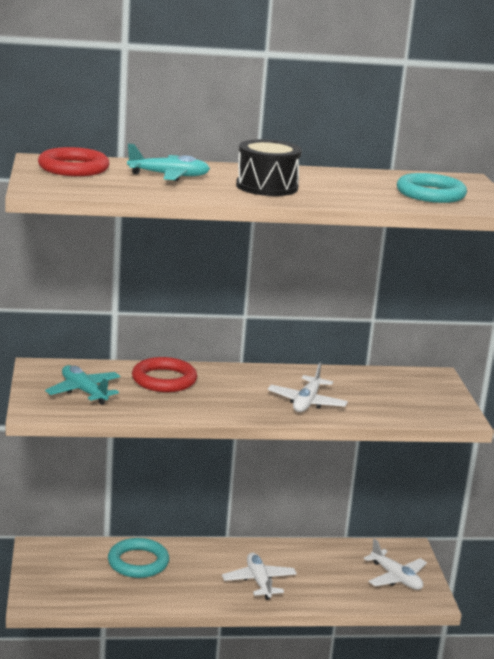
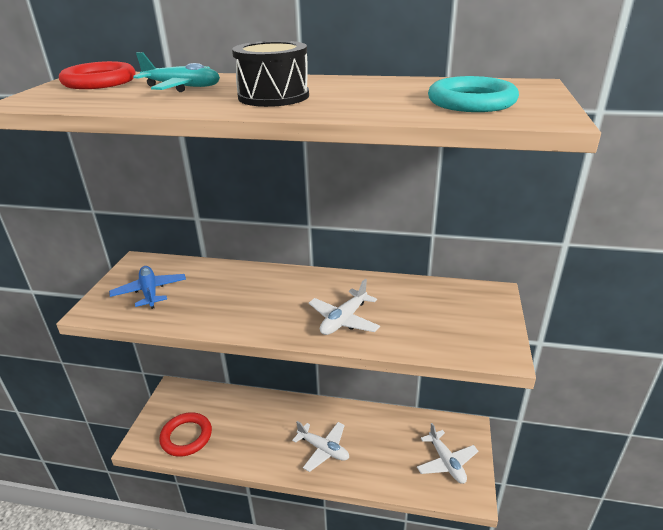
camera: 20 degrees right, 10 degrees up
turquoise plane [45,365,121,405] -> blue plane [109,266,186,309]
turquoise ring [108,538,169,578] -> none
red ring [132,357,197,392] -> red ring moved to [159,412,212,457]
white plane [222,553,297,600] -> white plane turned 120 degrees clockwise [292,421,349,472]

